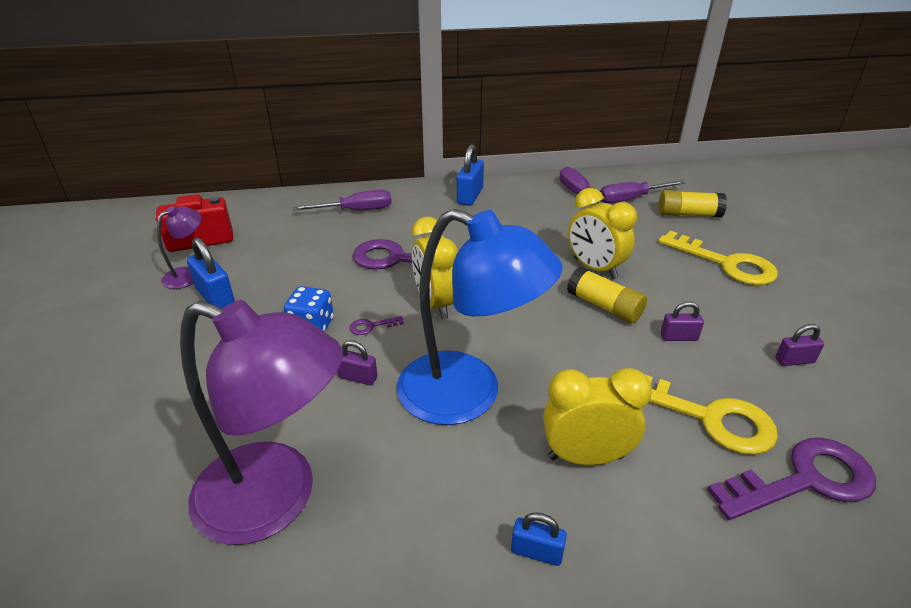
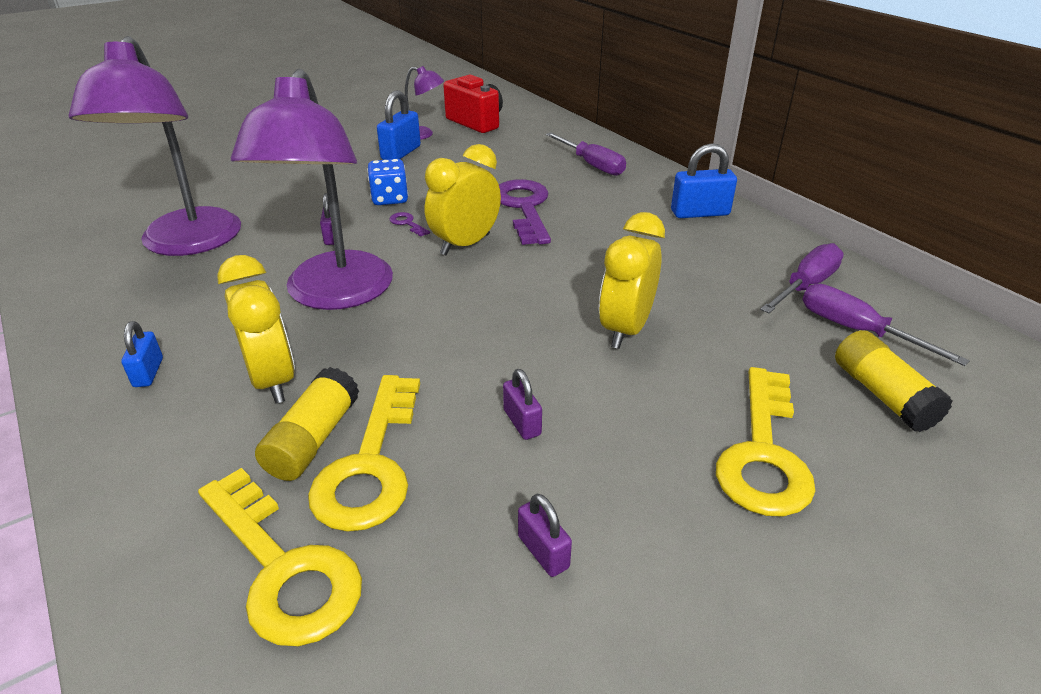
camera: 65 degrees right, 0 degrees up
blue lamp [397,209,562,425] -> purple lamp [231,68,393,310]
yellow glue stick [567,267,647,323] -> yellow glue stick moved to [255,367,359,481]
purple key [707,438,876,520] -> yellow key [198,468,362,646]

